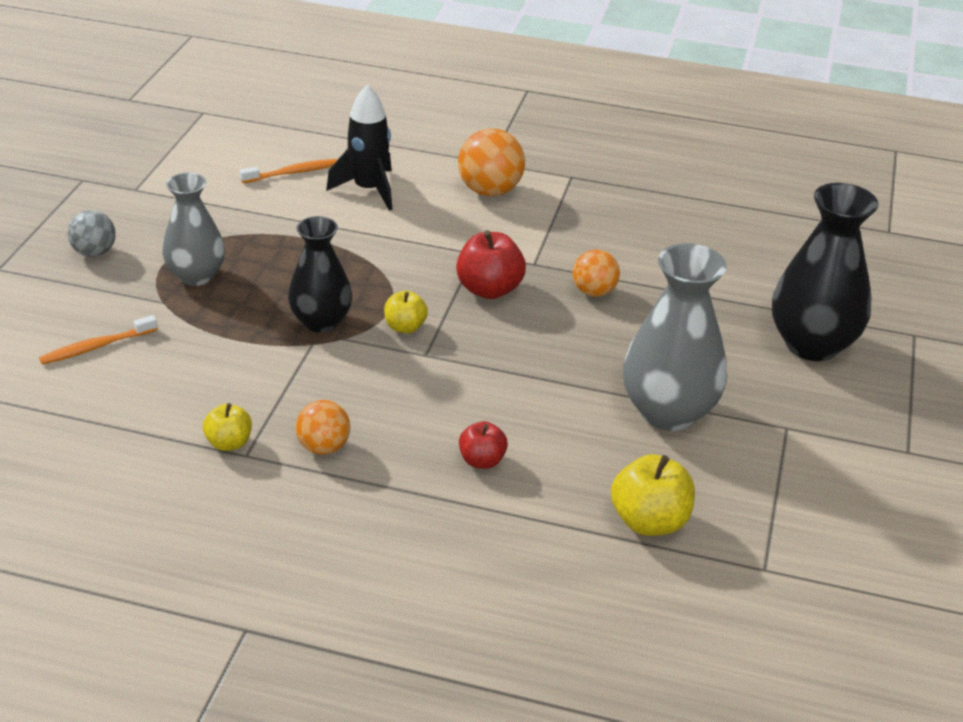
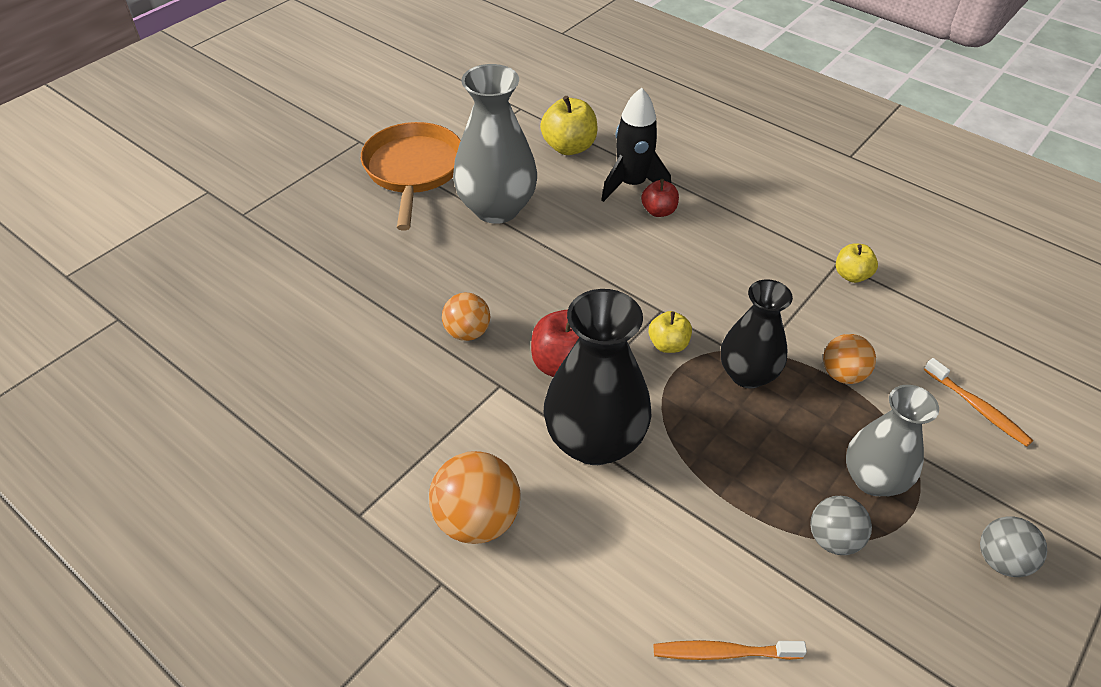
camera: 155 degrees left, 10 degrees up
orange toothbrush [39,315,157,365] -> orange toothbrush turned 60 degrees clockwise [924,358,1033,447]
orange ball [295,400,350,455] -> orange ball moved to [823,334,876,384]
black rocket [326,84,392,211] -> black rocket moved to [601,88,671,202]
black vase [772,183,879,361] -> black vase moved to [544,289,652,465]
none -> orange pan [361,122,461,230]
none -> grey ball [810,496,872,555]

